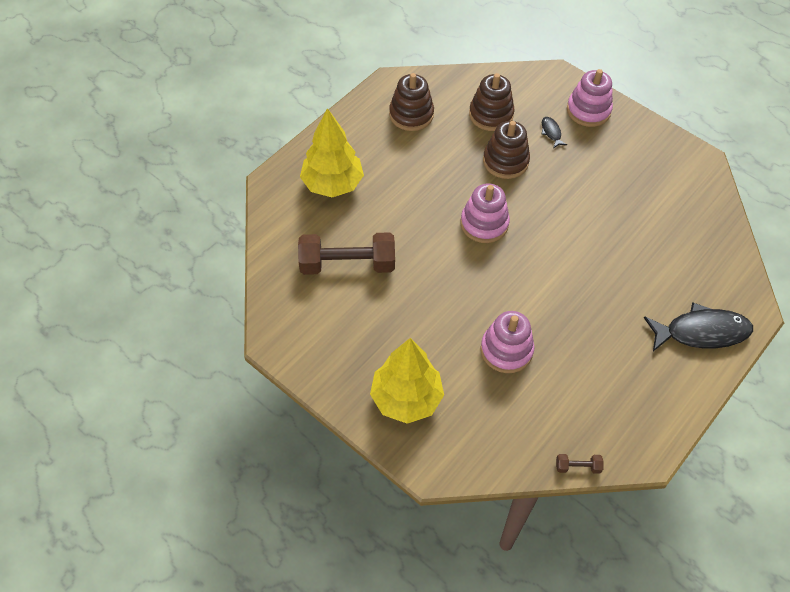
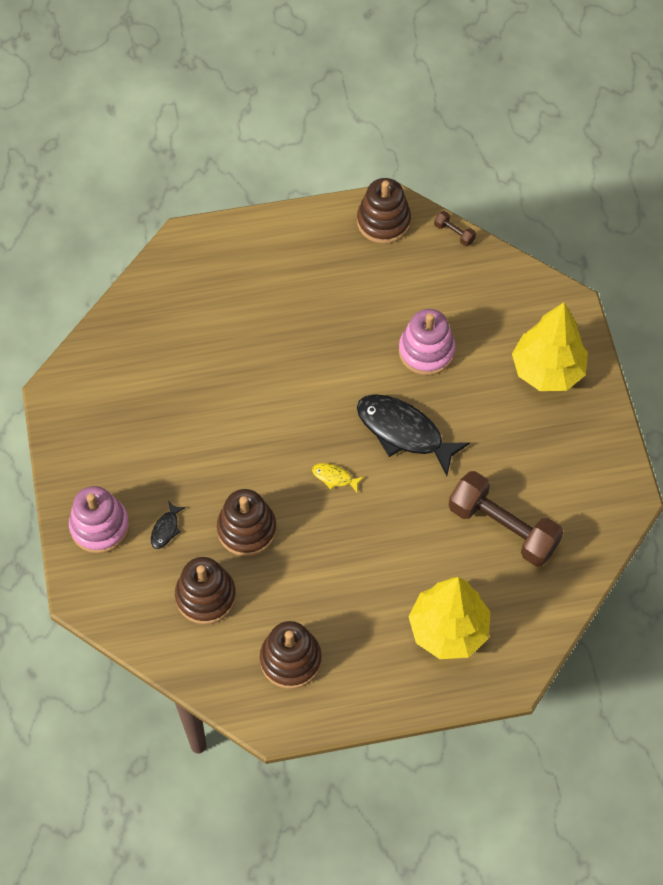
camera: 140 degrees left, 5 degrees up
pink stacking toy [461,183,510,243] -> yellow fish [312,463,364,492]
black fish [644,303,753,351] -> black fish moved to [357,394,470,476]
none -> brown stacking toy [357,178,411,244]

